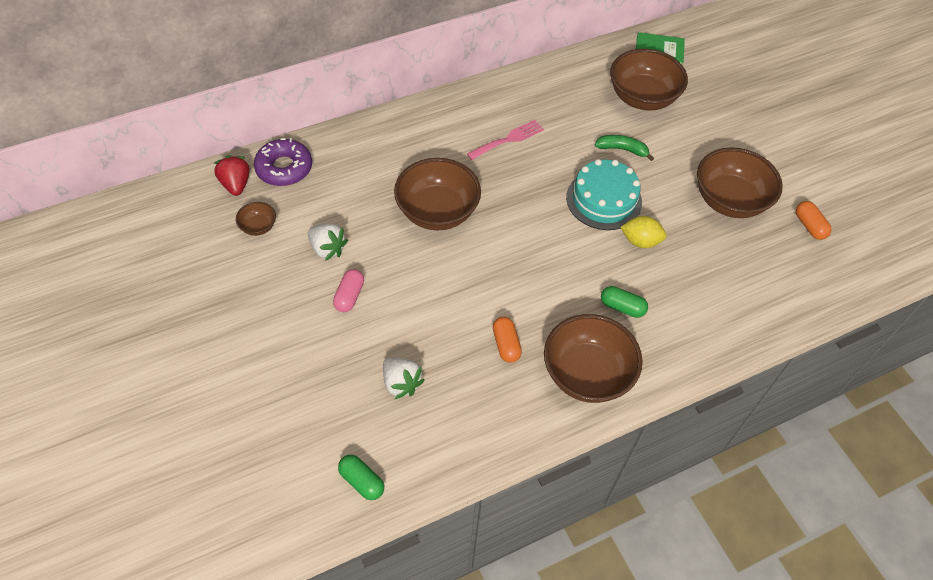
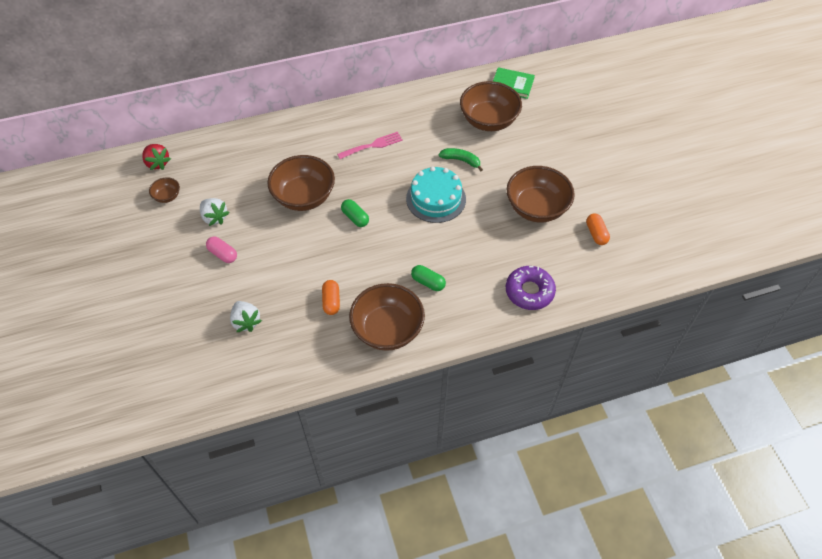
camera: 10 degrees right, 0 degrees up
red strawberry [214,155,250,196] -> red strawberry turned 150 degrees clockwise [142,144,171,170]
purple donut [254,138,312,186] -> purple donut moved to [506,266,556,310]
pink capsule [333,269,364,312] -> pink capsule turned 75 degrees counterclockwise [206,237,237,263]
green capsule [338,455,384,500] -> green capsule moved to [341,199,369,227]
yellow lemon [620,216,667,248] -> none

